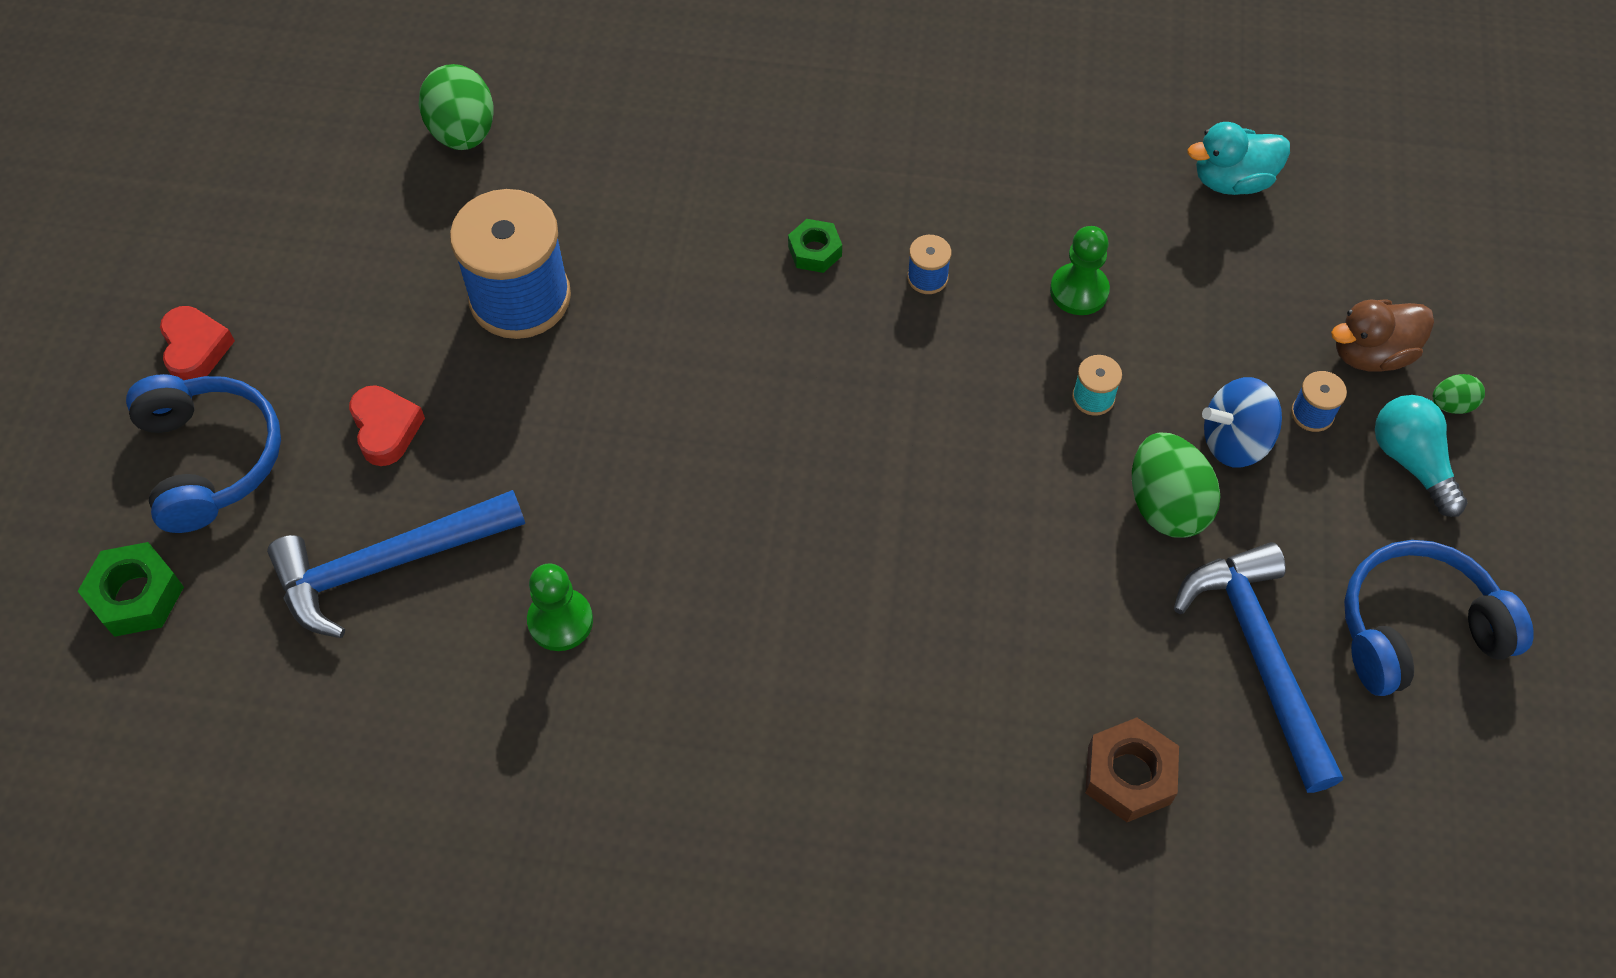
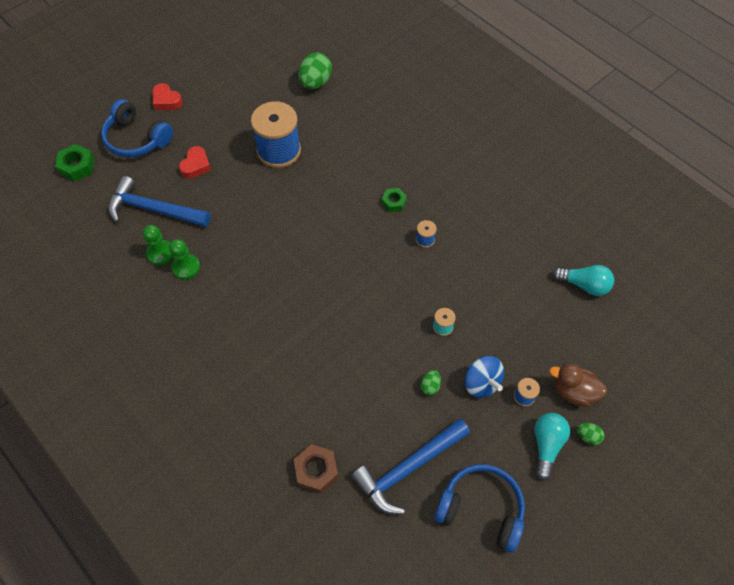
camera: 40 degrees right, 0 degrees up
blue headphones [126,374,281,533] -> blue headphones turned 105 degrees clockwise [101,99,173,157]
red heart [160,306,235,380] -> red heart turned 105 degrees clockwise [153,83,183,110]
green pawn [1050,226,1110,315] -> green pawn moved to [143,225,172,265]
green egg [1132,433,1220,537] -> green egg [420,370,441,395], size x0.50
blue hammer [1174,542,1343,793] -> blue hammer turned 150 degrees counterclockwise [351,419,470,514]
turquoise duck [1188,122,1290,195] -> turquoise light bulb [552,265,614,296]
blue spinning top [1202,377,1282,468] -> blue spinning top turned 150 degrees counterclockwise [465,356,504,398]

